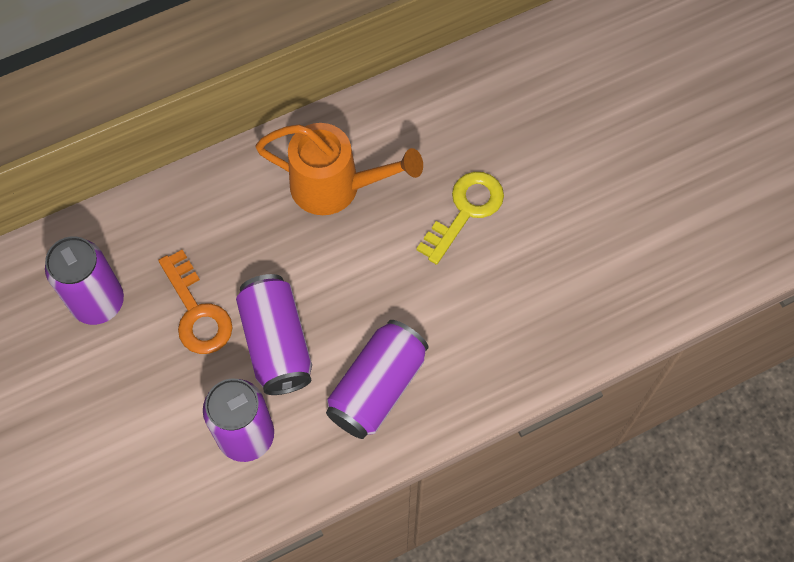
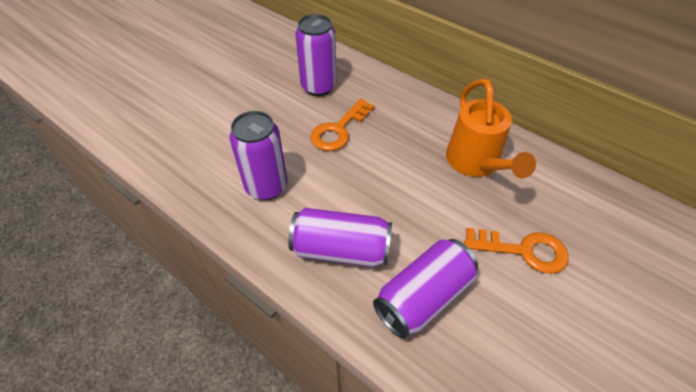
camera: 65 degrees right, 15 degrees down
purple can [236,274,312,395] -> purple can moved to [373,239,478,339]
yellow key [416,172,504,265] -> orange key [464,228,568,274]

